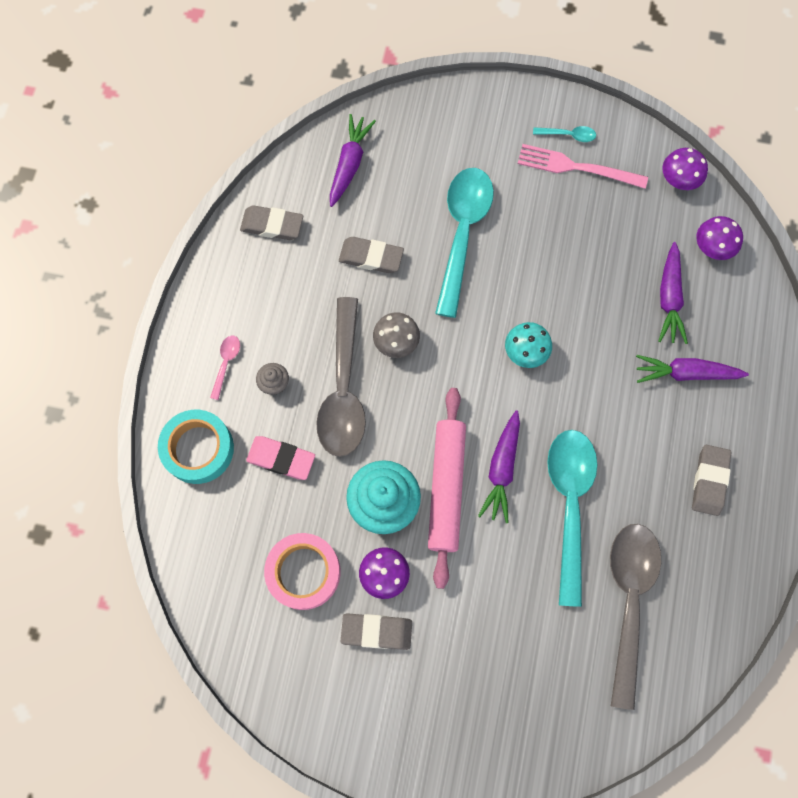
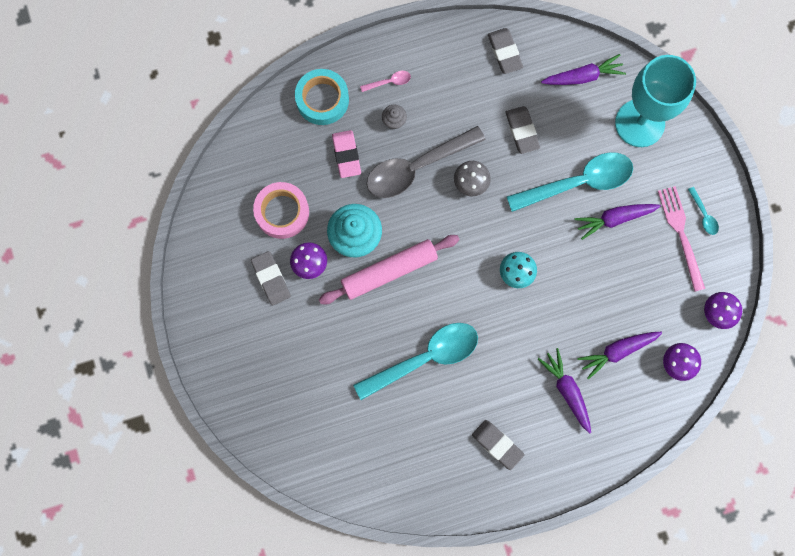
camera: 60 degrees right, 5 degrees up
purple carrot [478,410,520,523] -> purple carrot moved to [575,204,661,240]
grey spoon [610,524,661,710] -> none
grey eraser [692,445,732,516] -> grey eraser turned 60 degrees clockwise [472,420,525,470]
none -> turquoise goblet [615,55,696,147]

